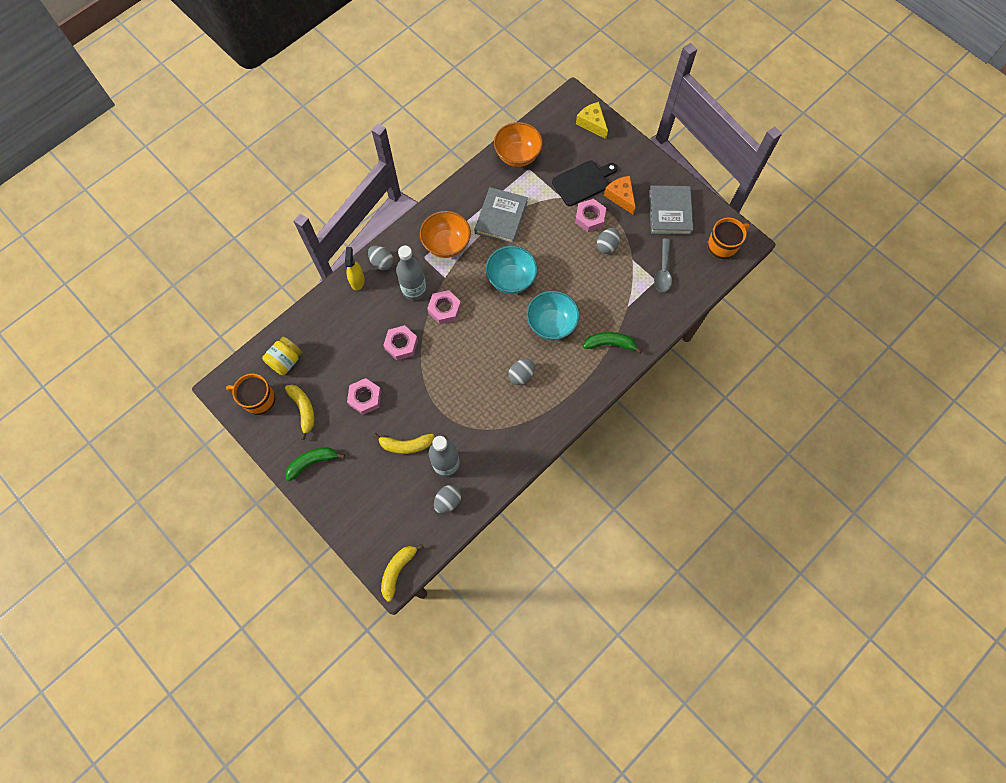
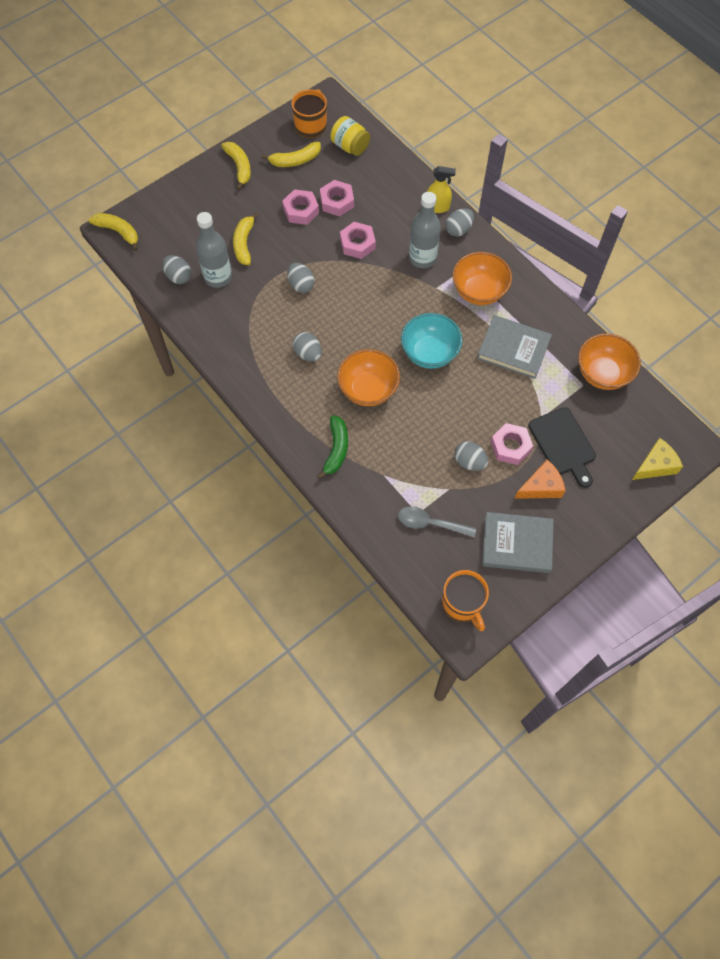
camera: 95 degrees right, 5 degrees down
green banana [285,447,345,481] -> yellow banana [221,142,251,190]
pink nut [427,290,461,324] -> pink nut moved to [320,180,354,216]
turquoise bowl [527,291,580,340] -> orange bowl [337,349,400,406]
none -> grey egg [287,263,315,293]

